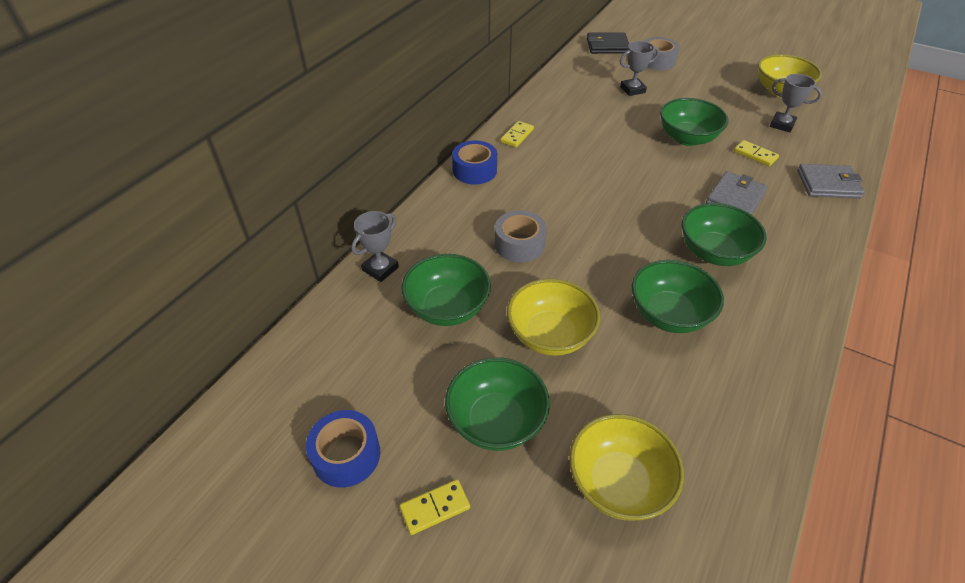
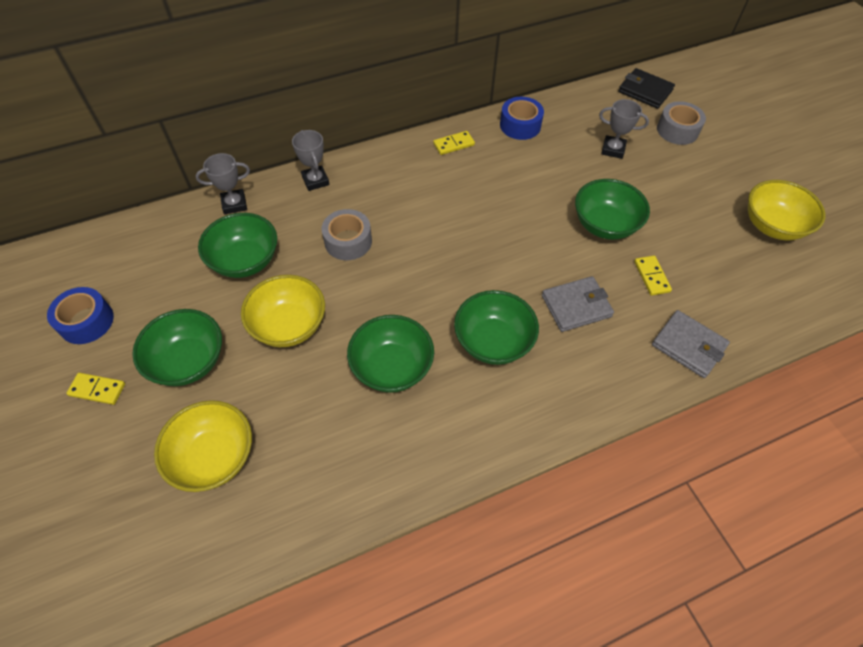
camera: 35 degrees right, 10 degrees up
blue tape [452,141,497,184] -> blue tape moved to [500,97,544,140]
grey trophy [770,74,822,132] -> grey trophy moved to [292,130,330,191]

